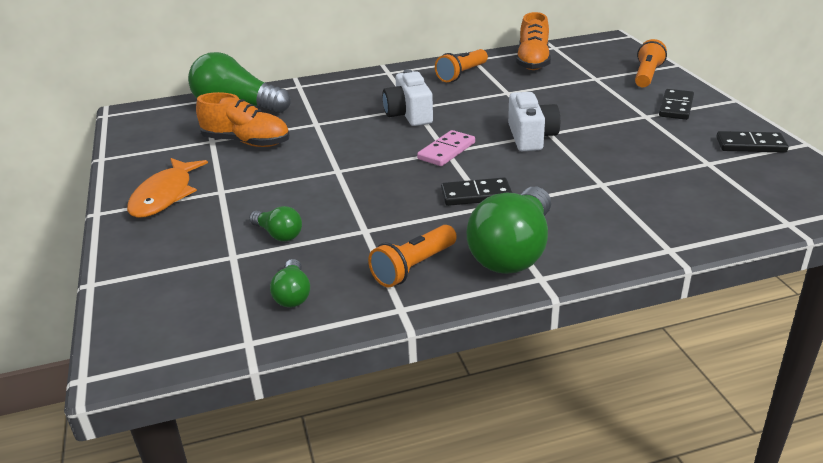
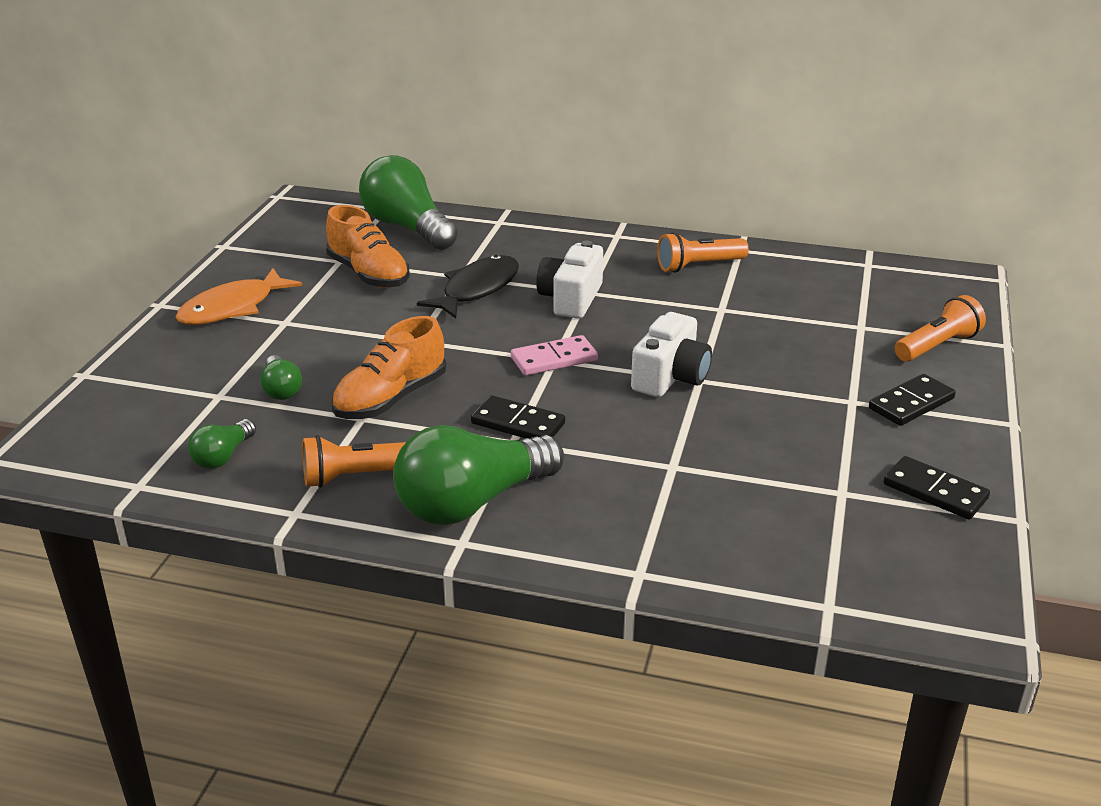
camera: 30 degrees right, 0 degrees up
orange shoe [516,12,551,70] -> orange shoe moved to [332,316,446,419]
none -> black fish [417,255,519,318]

